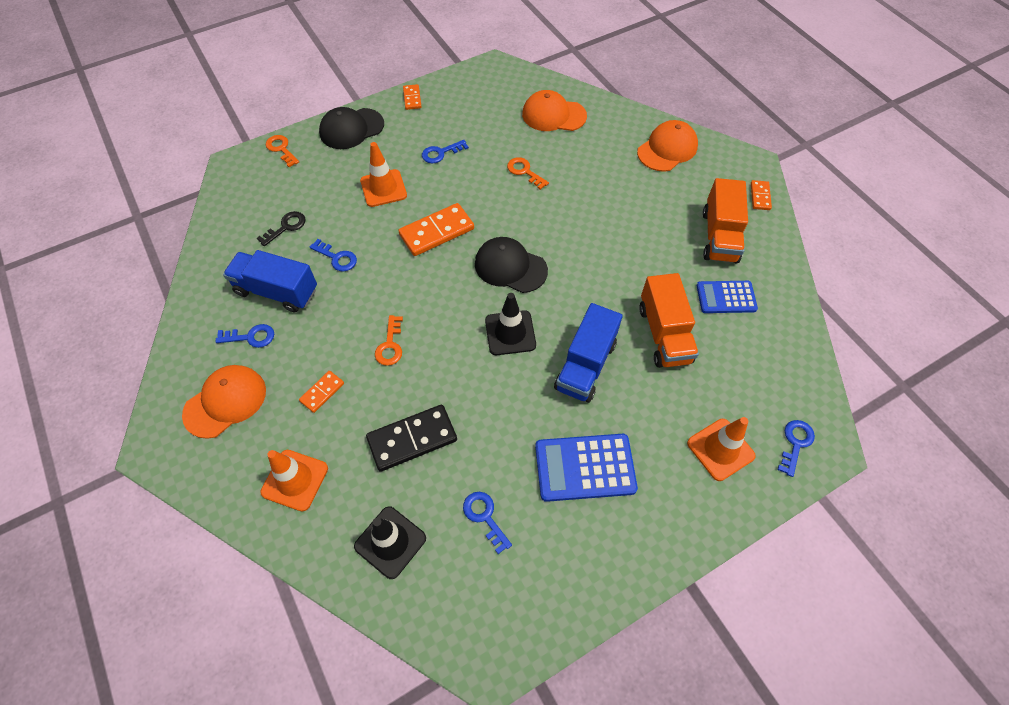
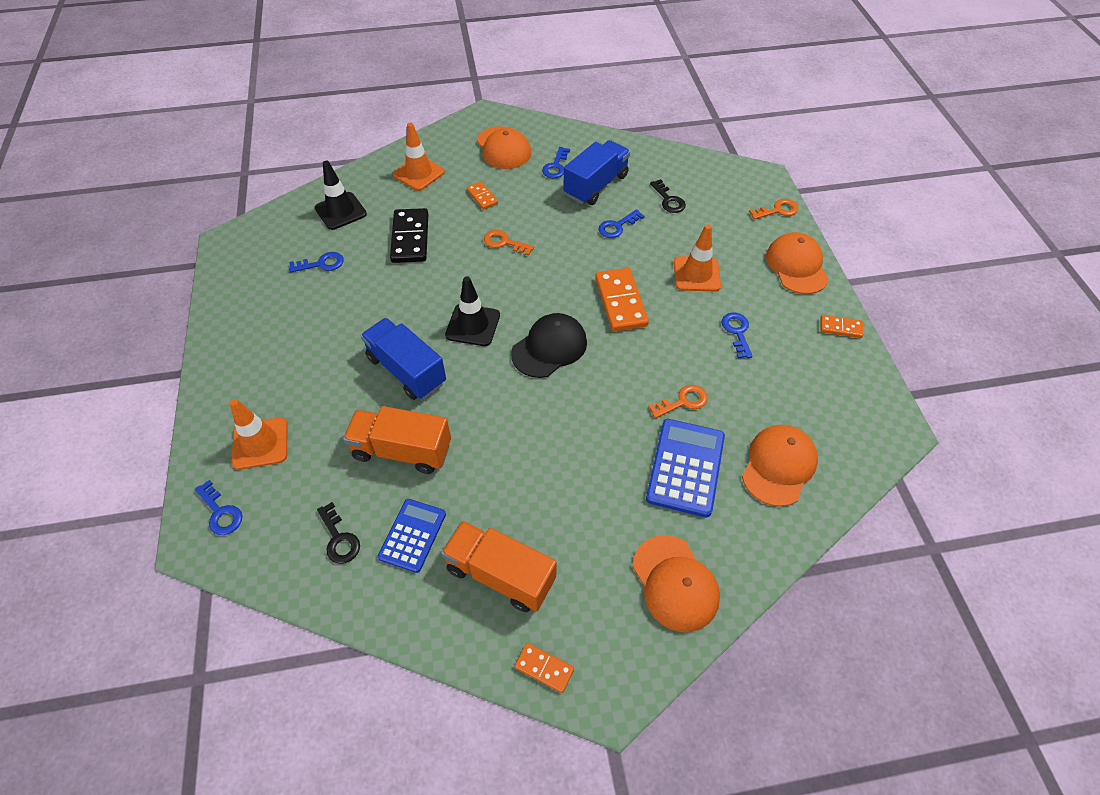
camera: 110 degrees right, 5 degrees down
black cap [319,107,384,149] -> orange cap [766,232,829,294]
blue calculator [535,434,638,502] -> blue calculator moved to [646,419,725,517]
none -> black key [317,502,360,564]

